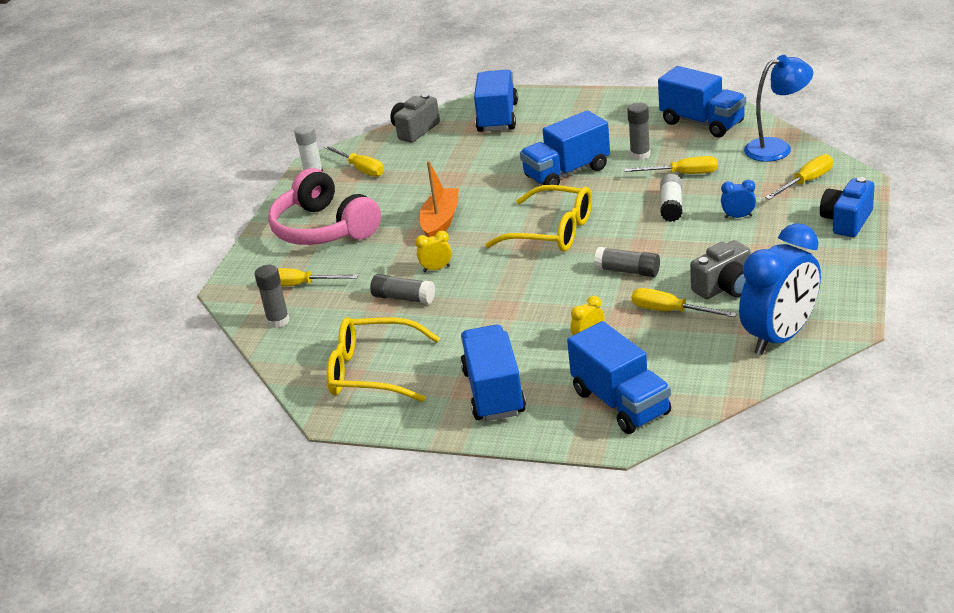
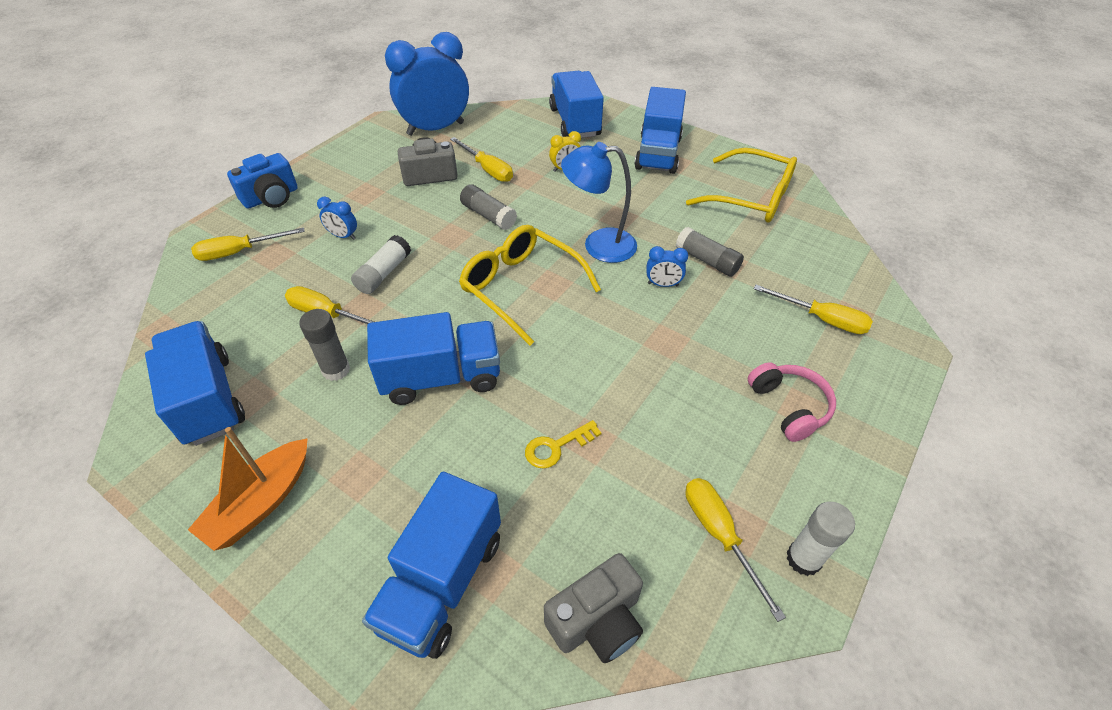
camera: 165 degrees left, 15 degrees up
grey glue stick [255,265,290,328] -> none
pink headphones [268,168,381,245] -> pink headphones [748,362,836,442], size x0.55
yellow clock [415,231,452,272] -> blue clock [647,246,688,287]
orange boat [419,161,459,237] -> orange boat moved to [188,427,308,551]
blue lamp [744,55,813,162] -> blue lamp moved to [561,142,637,263]
none -> yellow key [525,420,601,469]

